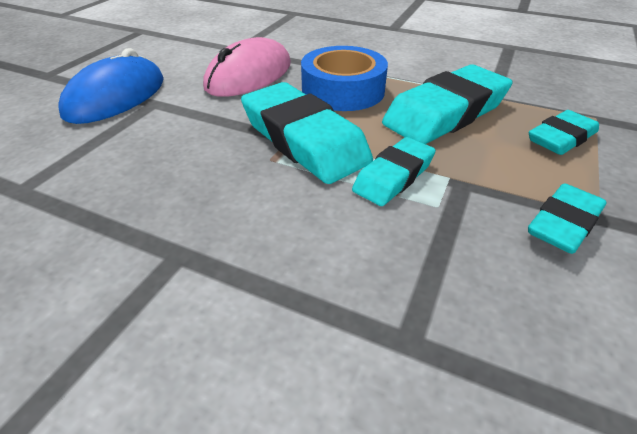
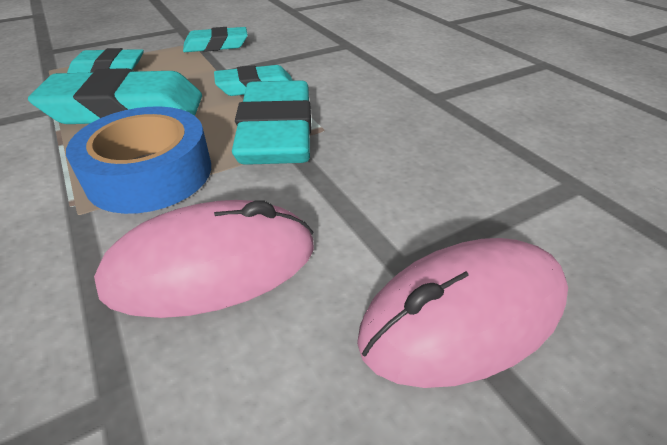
camera: 145 degrees left, 0 degrees up
blue mouse [58,48,164,124] -> pink mouse [357,238,568,388]

